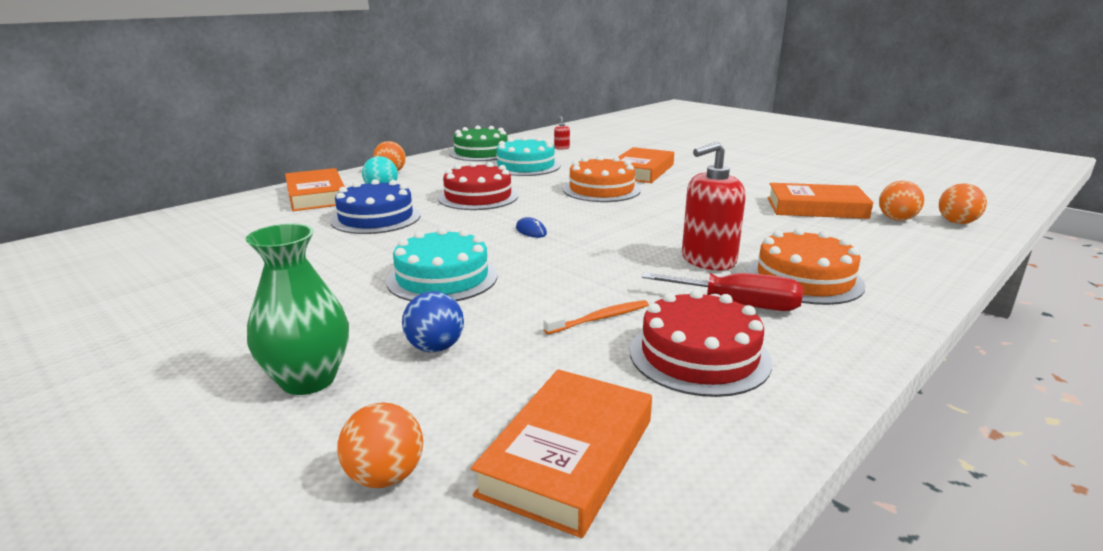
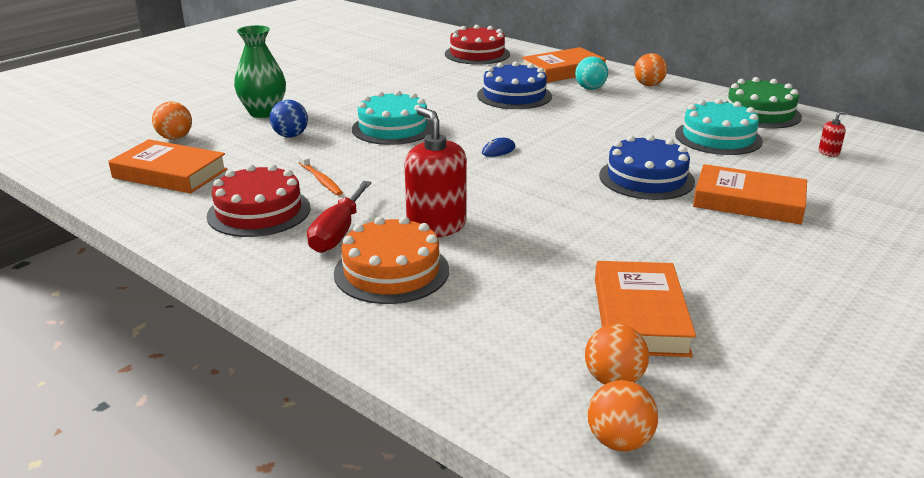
camera: 85 degrees right, 5 degrees up
red cake [438,162,518,210] -> red cake moved to [445,25,510,64]
orange cake [563,156,641,202] -> blue cake [599,135,695,200]

